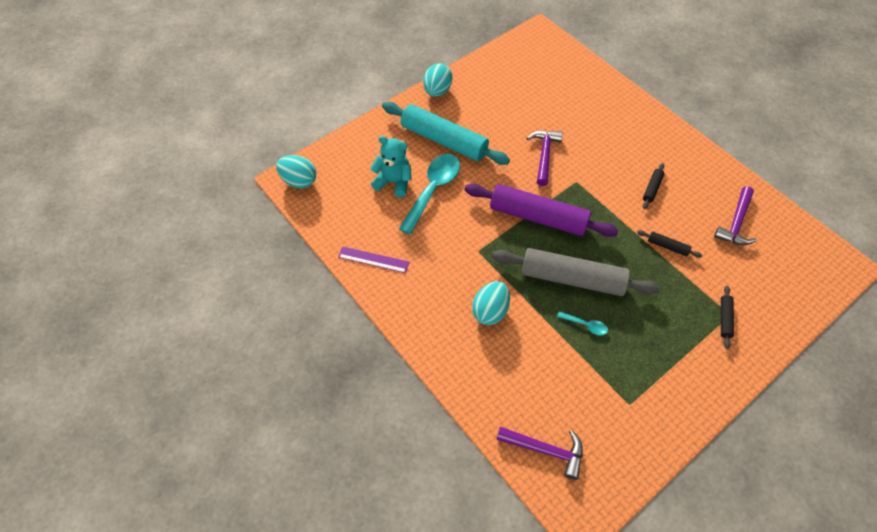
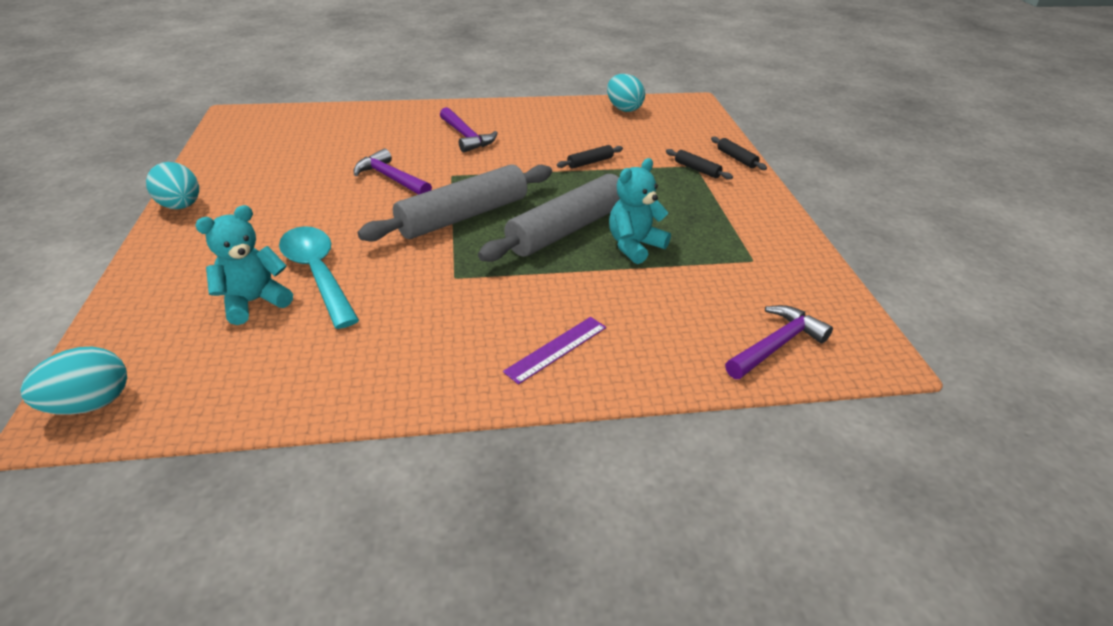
camera: 60 degrees left, 20 degrees down
purple ruler [338,246,409,273] -> purple ruler moved to [503,317,606,385]
turquoise rolling pin [382,102,510,165] -> none
purple rolling pin [465,184,619,237] -> grey rolling pin [358,164,552,242]
turquoise egg [472,281,510,325] -> turquoise egg moved to [607,74,645,112]
turquoise spoon [557,311,608,335] -> turquoise teddy bear [609,158,671,264]
black rolling pin [643,163,664,209] -> black rolling pin moved to [711,137,767,170]
purple hammer [714,186,757,245] -> purple hammer moved to [440,107,498,152]

